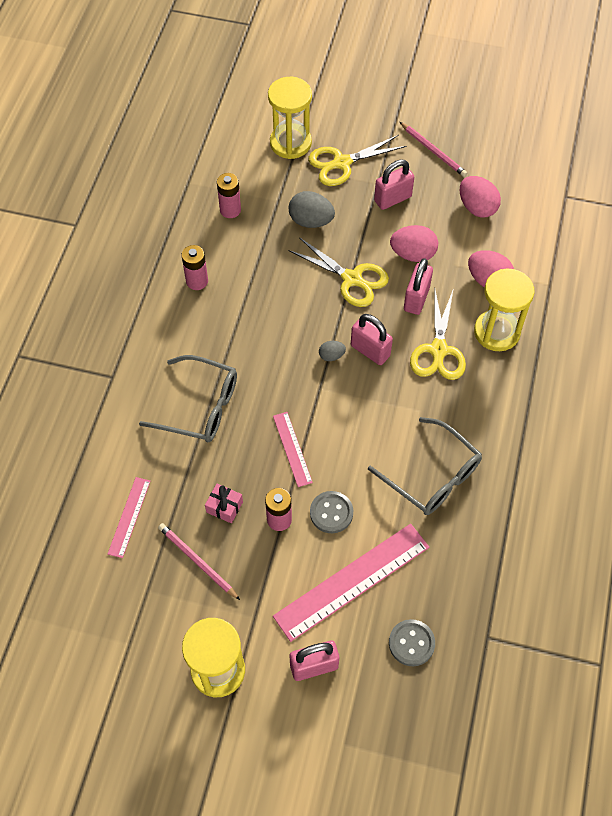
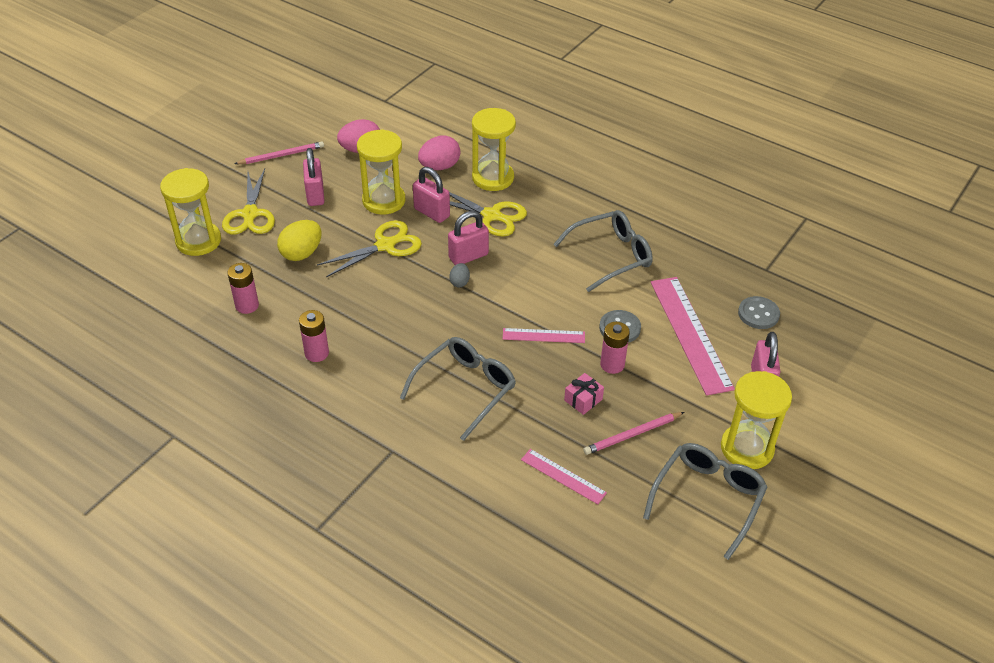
camera: 70 degrees left, 15 degrees down
grey egg [288,191,335,228] -> yellow egg [277,220,322,261]
pink egg [390,225,438,262] -> yellow hourglass [357,129,405,215]
none -> grey glasses [643,443,767,560]

